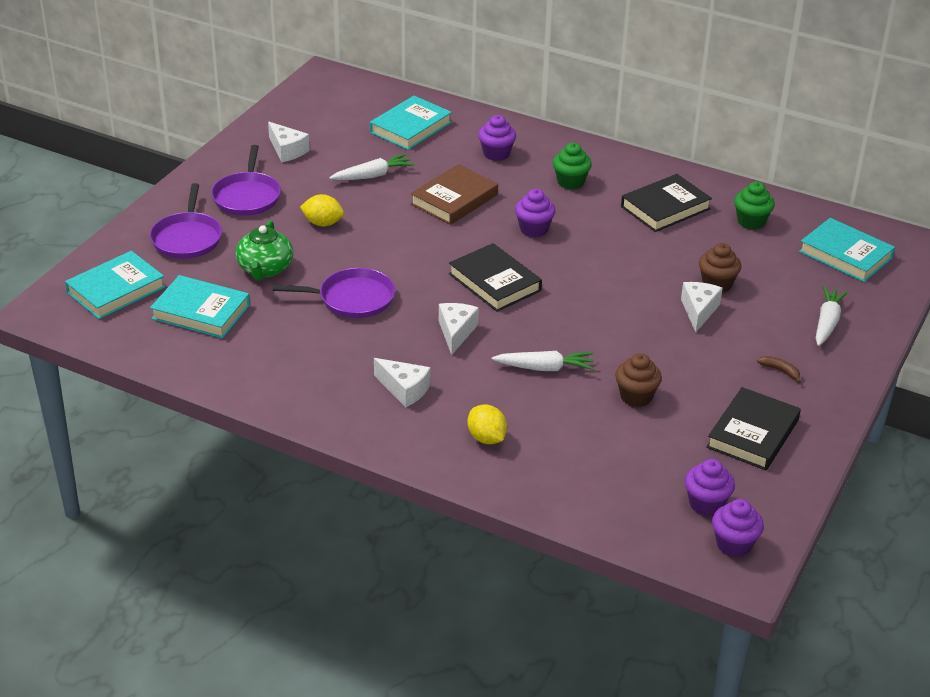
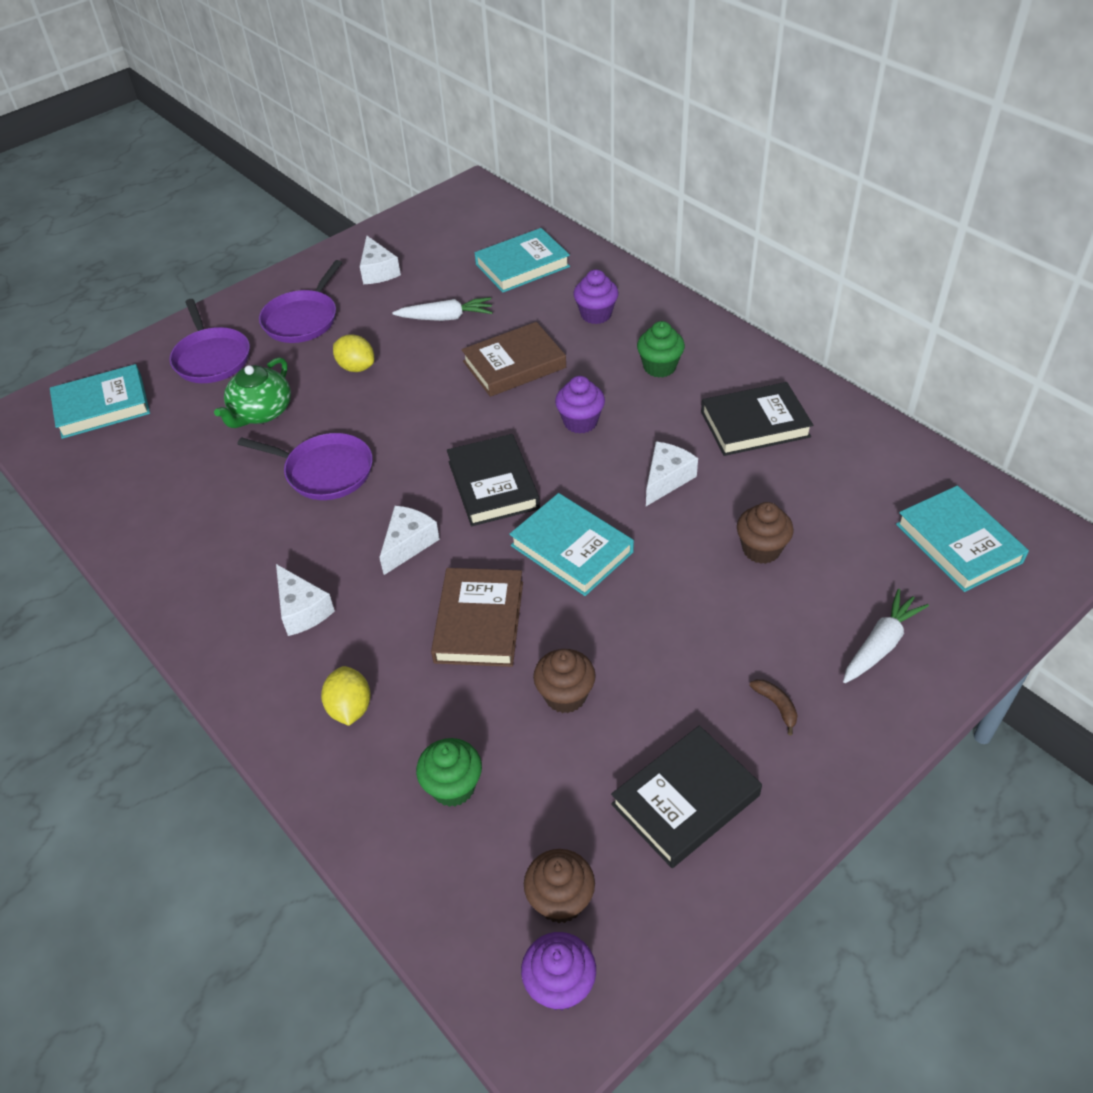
camera: 25 degrees right, 10 degrees up
purple pan [150,183,222,259] -> purple pan turned 45 degrees counterclockwise [170,299,250,383]
turquoise book [150,275,250,339] -> turquoise book moved to [509,493,634,596]
white carrot [492,351,594,371] -> brown book [431,568,523,667]
white cheese [681,282,723,332] -> white cheese moved to [646,442,698,506]
purple cupcake [685,459,735,516] -> brown cupcake [524,849,595,923]
green cupcake [734,182,775,230] -> green cupcake moved to [416,738,482,807]

